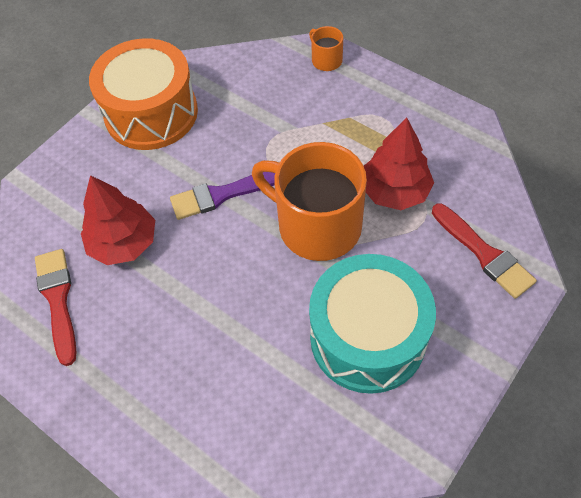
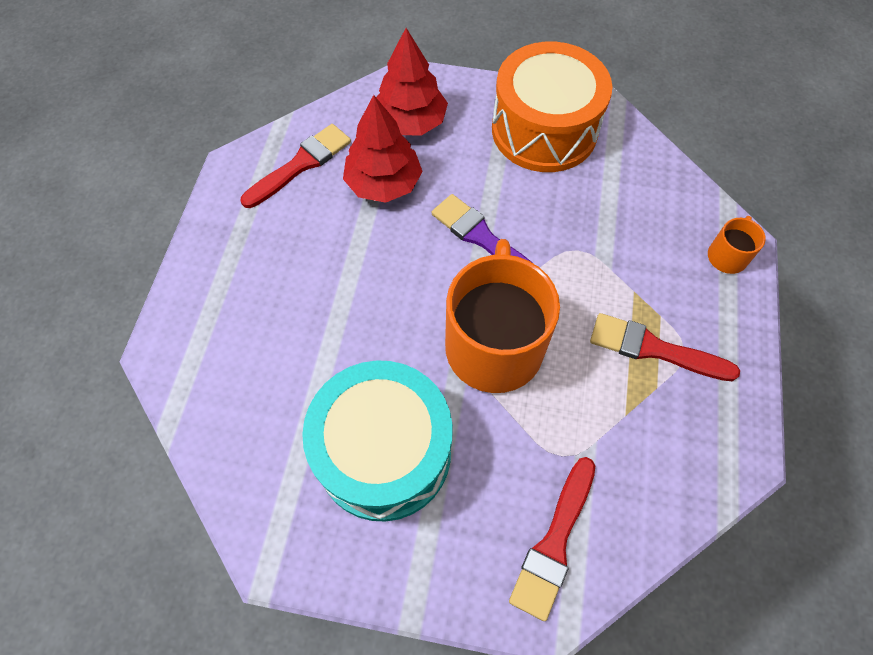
camera: 60 degrees right, 5 degrees up
red tree [364,117,434,210] -> red tree moved to [376,28,448,136]
none -> red brush [590,313,740,381]

